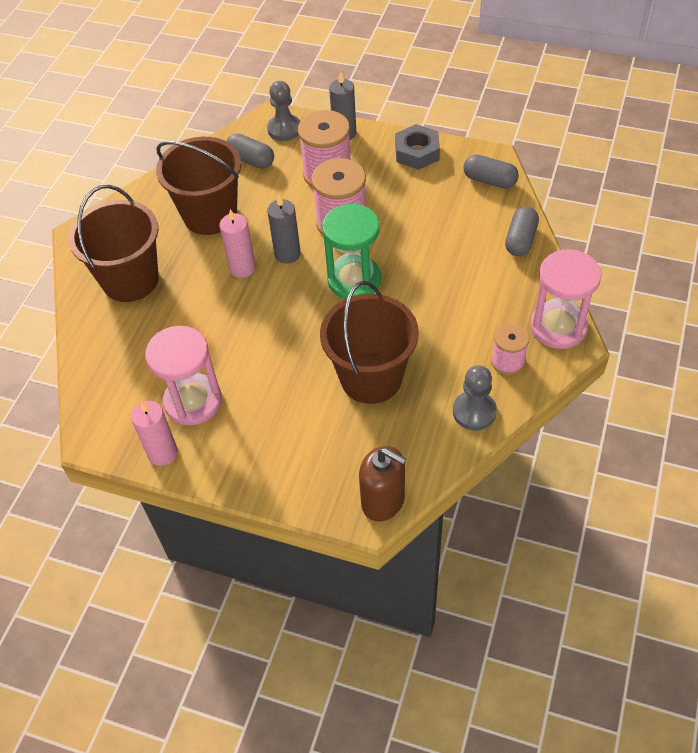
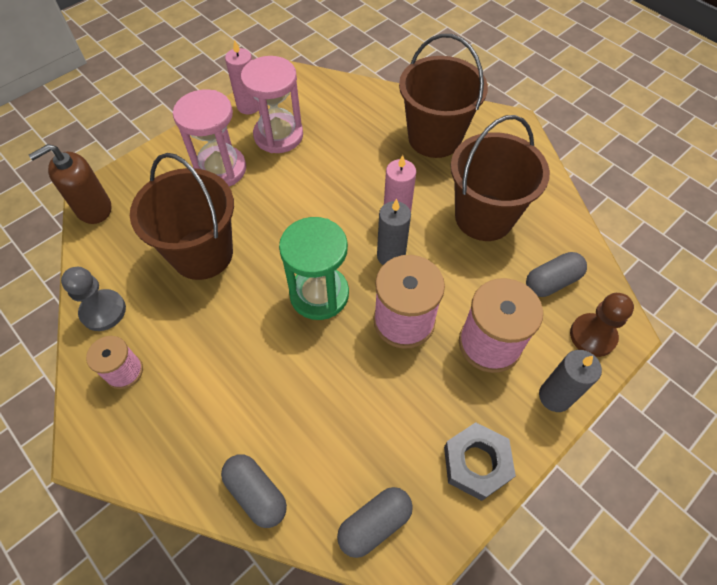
camera: 115 degrees right, 5 degrees up
grey pawn [267,81,300,141] -> brown pawn [570,293,634,357]
pink hourglass [530,249,601,349] -> pink hourglass moved to [173,89,246,187]

